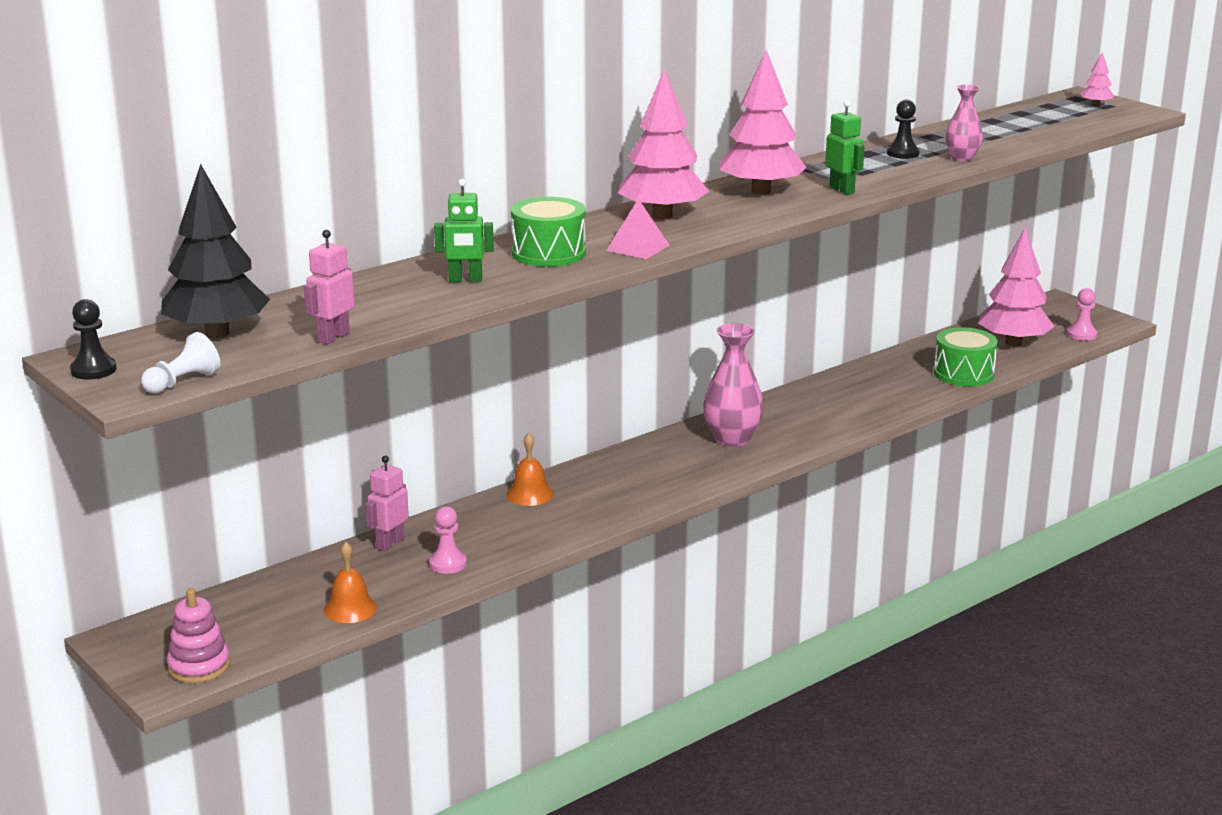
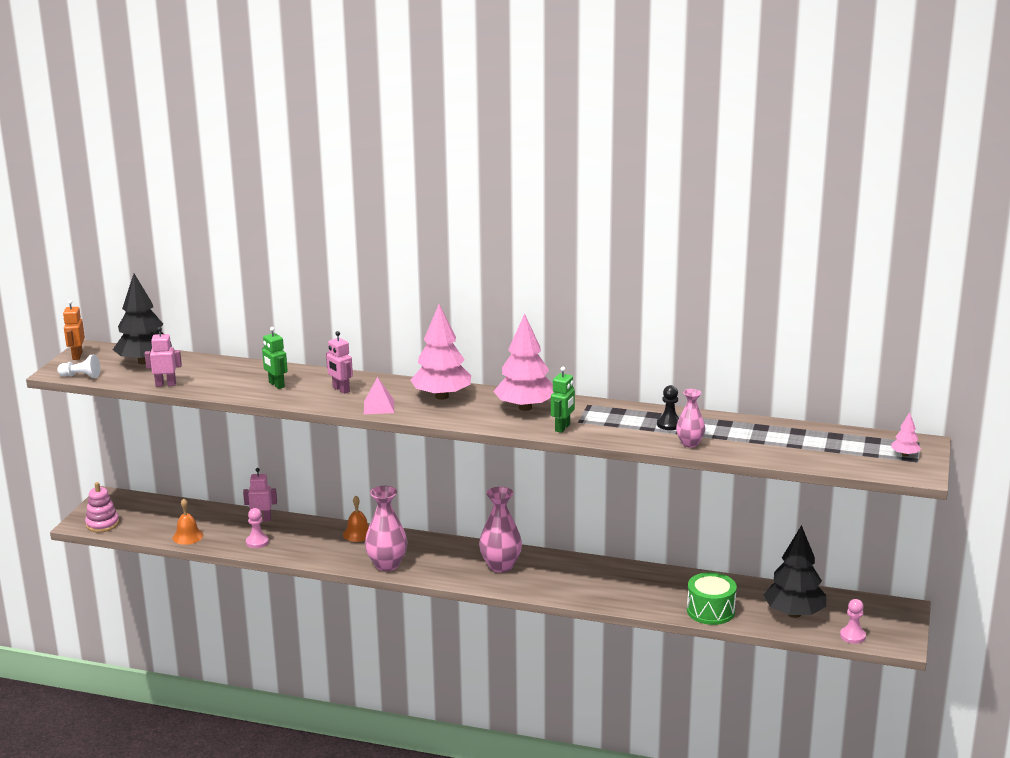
camera: 55 degrees right, 0 degrees up
black pawn [70,299,117,380] -> orange robot [63,300,85,360]
green drum [511,197,586,267] -> pink robot [326,331,353,394]
pink tree [978,227,1055,346] -> black tree [764,525,826,618]
none -> pink vase [365,486,408,571]

